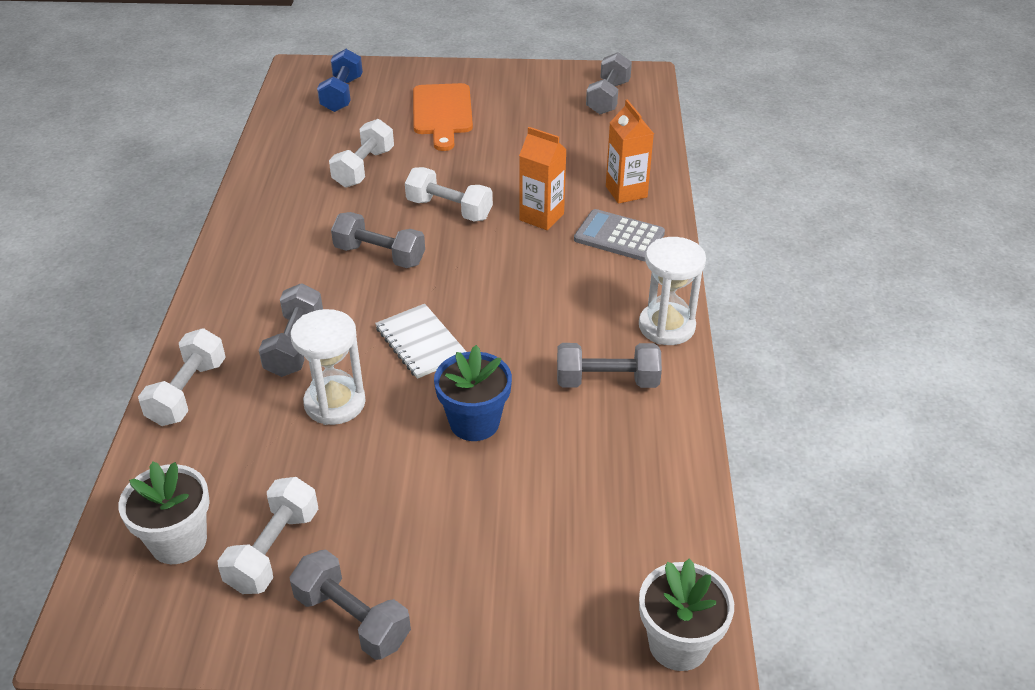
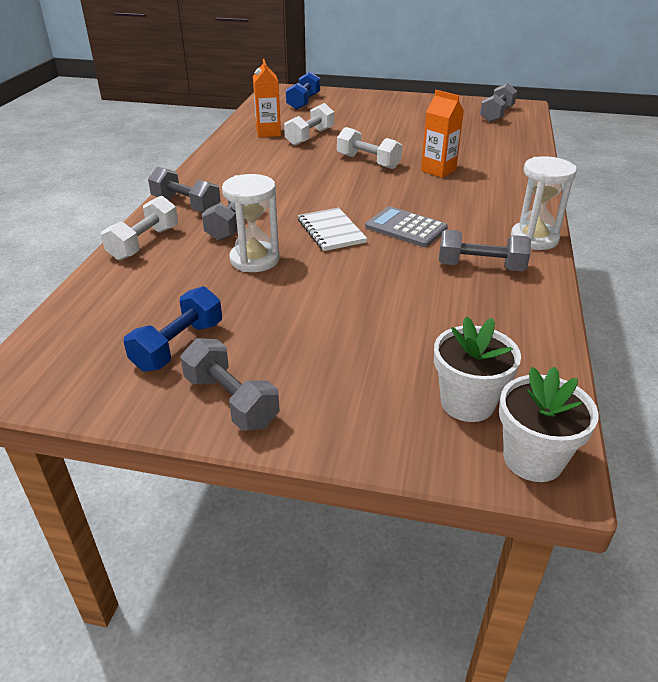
camera: 10 degrees right, 5 degrees down
white flower pot [119,461,210,564] -> white flower pot moved to [434,316,521,422]
white dumbbell [218,477,318,594] -> blue dumbbell [123,286,222,372]
grey dumbbell [331,212,425,268] -> grey dumbbell moved to [148,167,221,212]
orange cutting board [413,83,473,151] -> none
blue flower pot [434,345,512,441] -> none
grey calculator [574,209,665,261] -> grey calculator moved to [365,206,448,247]
orange carton [606,99,654,204] -> orange carton moved to [253,59,281,137]

